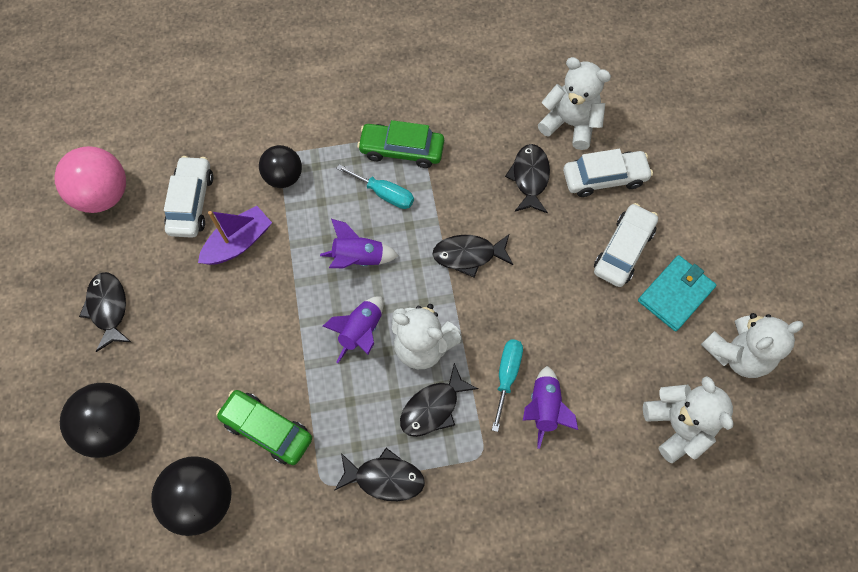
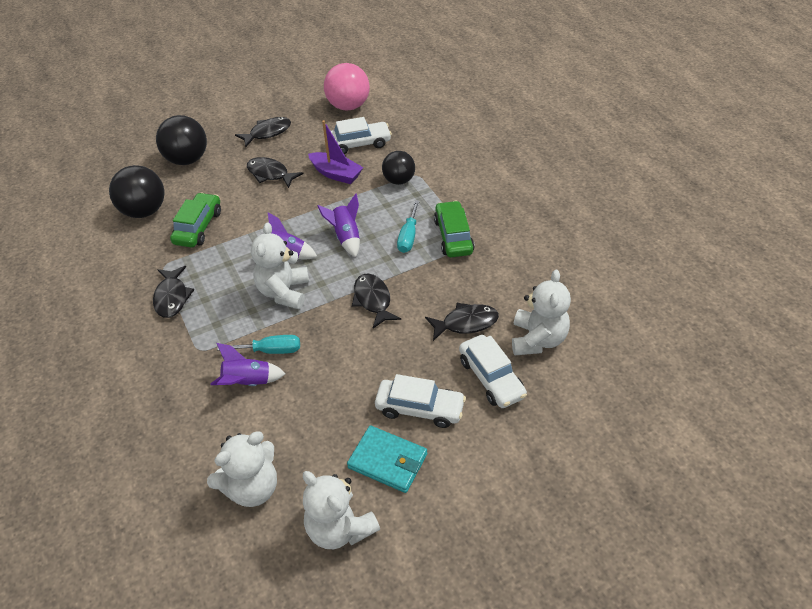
camera: 75 degrees right, 20 degrees down
black fish [400,363,479,437] -> black fish moved to [247,157,304,188]

